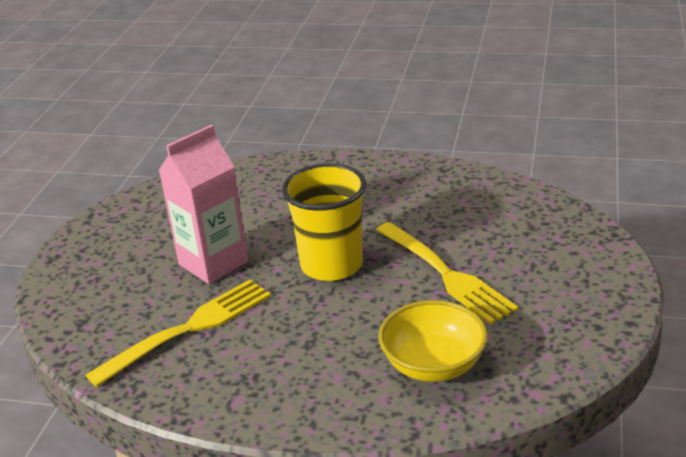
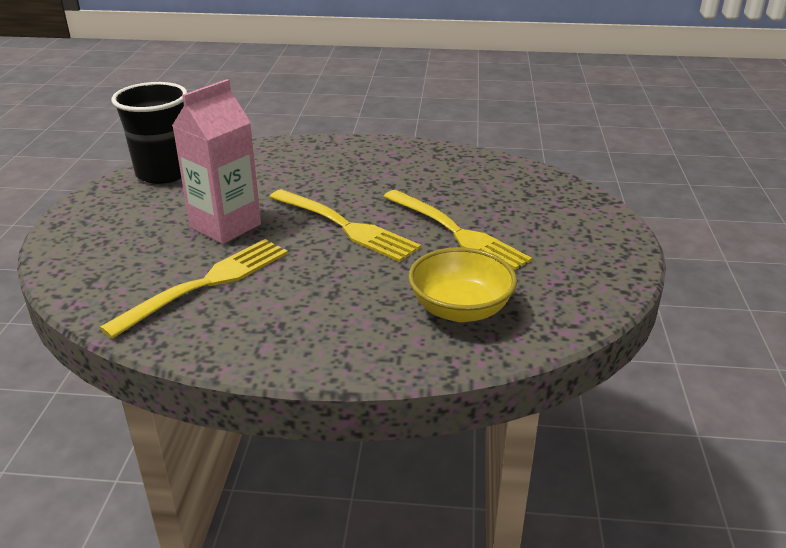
camera: 10 degrees left, 0 degrees up
yellow cup [282,163,366,281] -> yellow fork [270,189,421,262]
none -> black cup [111,82,187,184]

